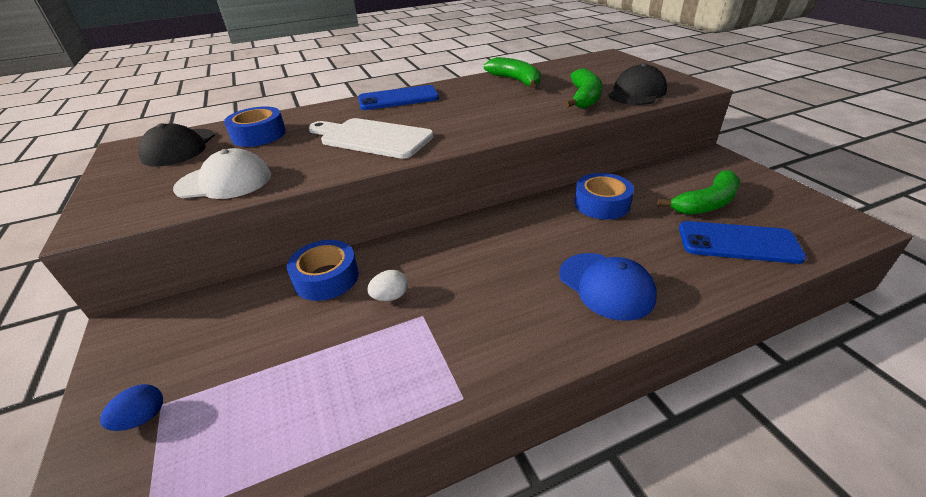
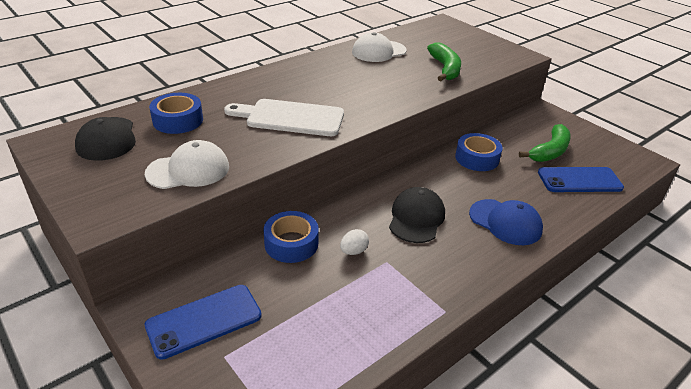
camera: 20 degrees left, 0 degrees up
blue egg [100,384,163,431] -> none
blue phone [358,85,439,110] -> blue phone moved to [145,285,262,360]
green banana [484,57,541,88] -> white cap [352,32,407,62]
black cap [608,63,667,105] -> black cap moved to [389,187,445,243]

